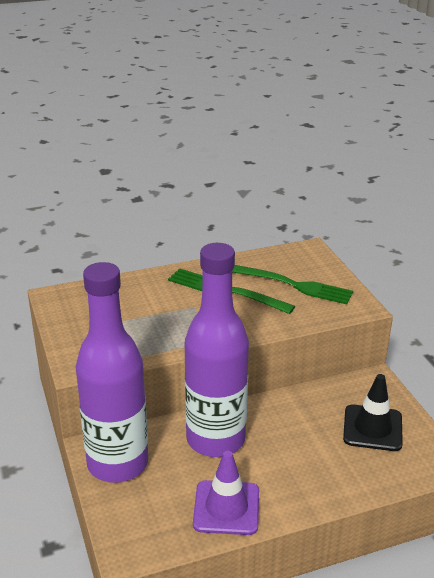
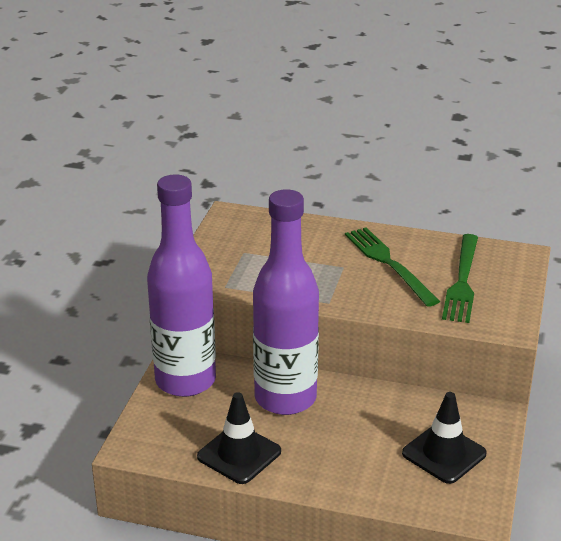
camera: 35 degrees right, 0 degrees up
purple traffic cone [193,451,259,535] -> black traffic cone [197,392,281,484]
green fork [232,265,353,305] -> green fork turned 45 degrees clockwise [442,234,478,323]

